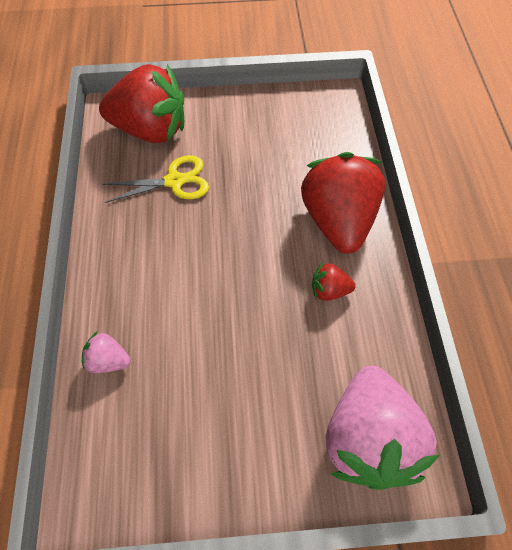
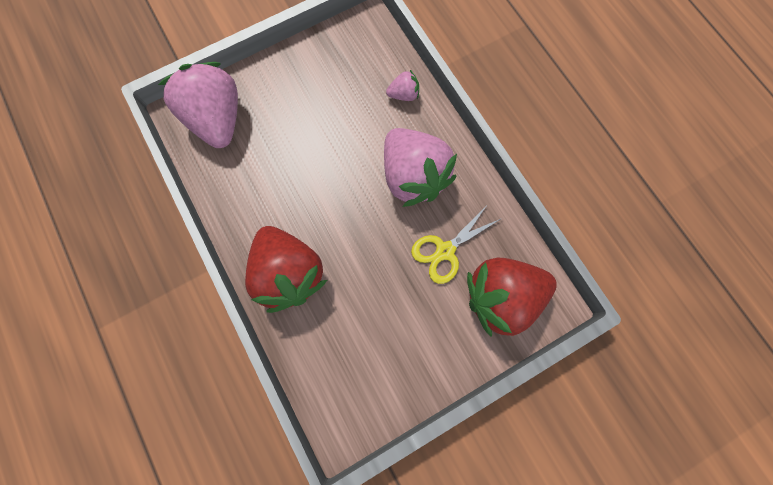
camera: 155 degrees right, 15 degrees up
red strawberry [312,262,356,301] -> none
none -> pink strawberry [384,128,457,207]

